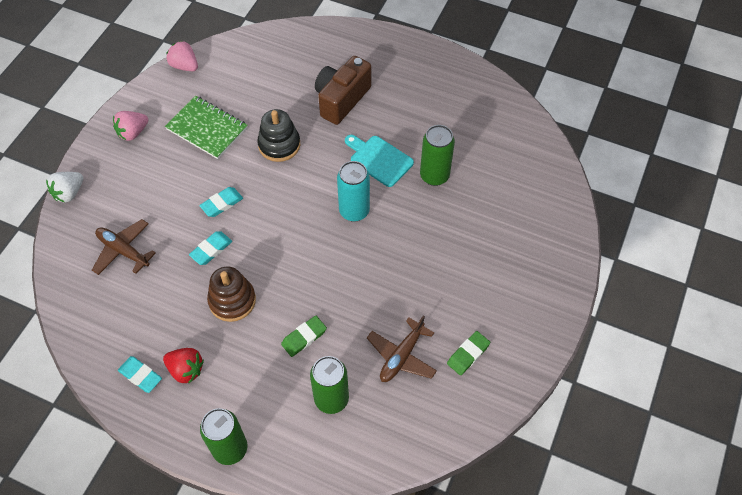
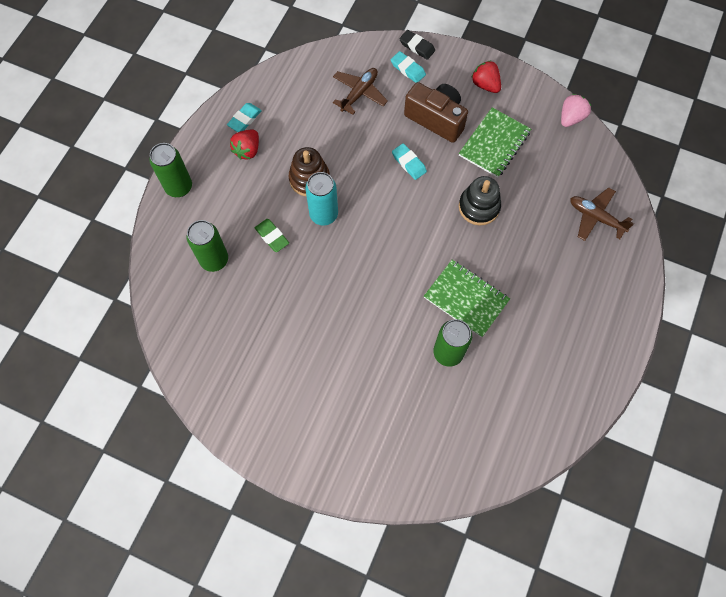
camera: 90 degrees right, 10 degrees up
white strawberry [46,172,83,203] -> black eraser [399,30,435,60]
pink strawberry [113,111,148,141] -> red strawberry [471,60,501,93]
turquoise eraser [189,231,232,265] -> turquoise eraser moved to [391,51,426,83]
brown camera [315,56,371,125] -> brown camera moved to [404,82,468,143]
turquoise can [337,161,370,222] -> turquoise can moved to [305,172,338,226]
turquoise cutting board [345,135,414,187] -> green notebook [424,260,510,338]
brown plane [367,315,437,382] -> brown plane moved to [570,187,634,241]
green eraser [447,331,490,375] -> none

